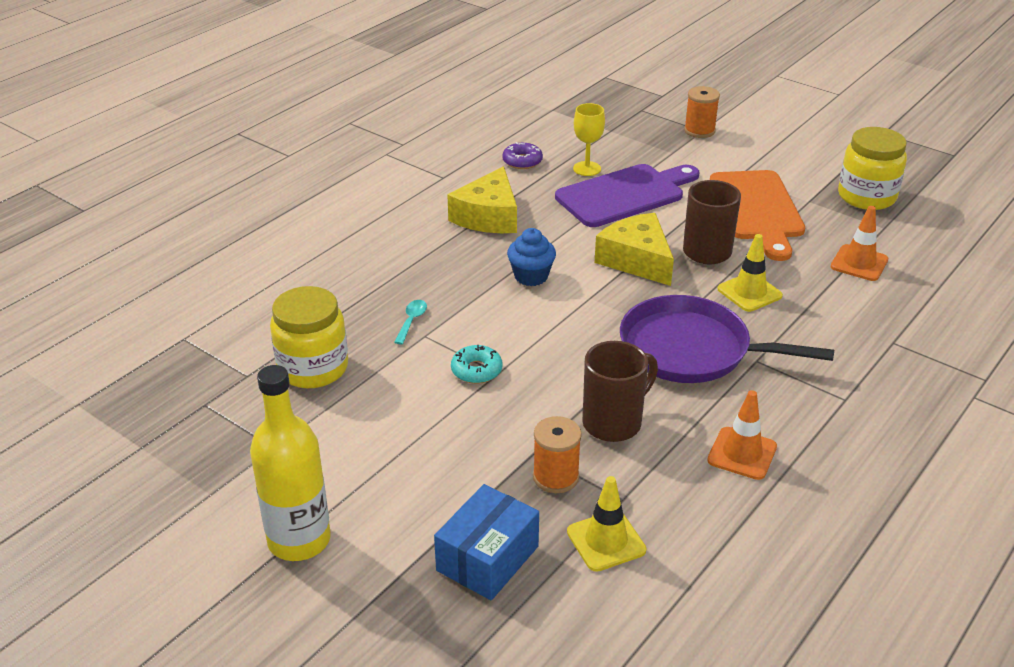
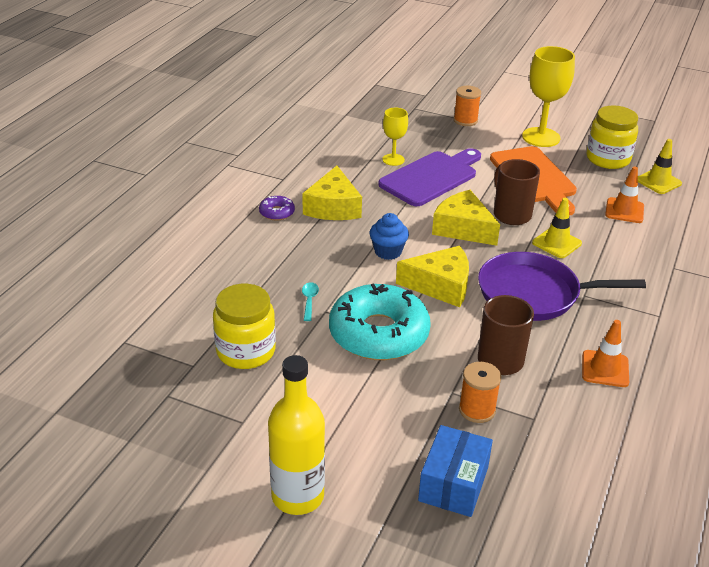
camera: 15 degrees left, 0 degrees up
turquoise donut [451,345,502,384] -> turquoise donut [329,284,431,360], size x2.40
purple donut [502,142,543,169] -> purple donut moved to [259,196,295,221]
yellow traffic cone [567,476,646,572] -> yellow traffic cone moved to [638,139,682,194]
none -> yellow cheese [396,246,469,307]
none -> yellow goblet [522,46,575,147]

